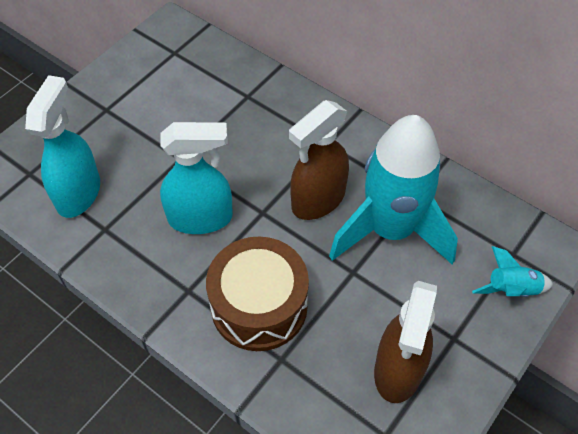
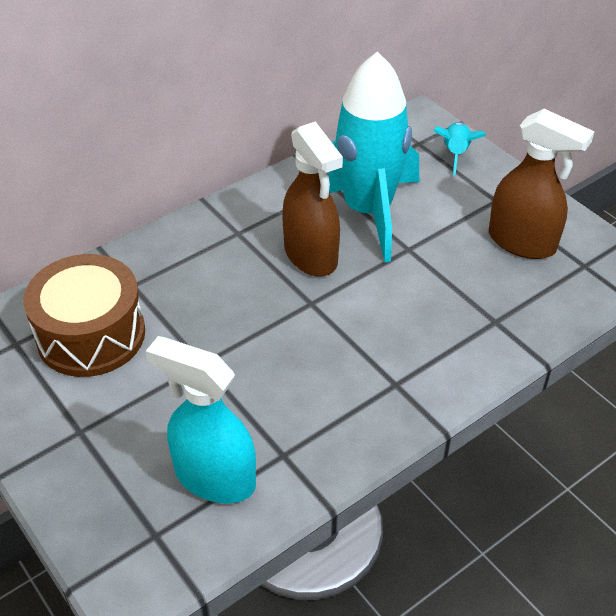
camera: 75 degrees left, 10 degrees down
turquoise spray bottle [160,122,233,234] -> none
brown drum [206,236,309,351] -> brown drum moved to [24,254,145,377]

